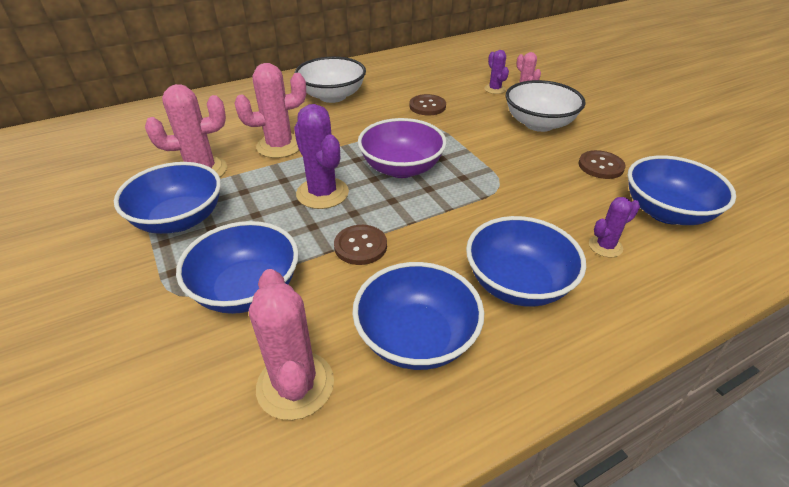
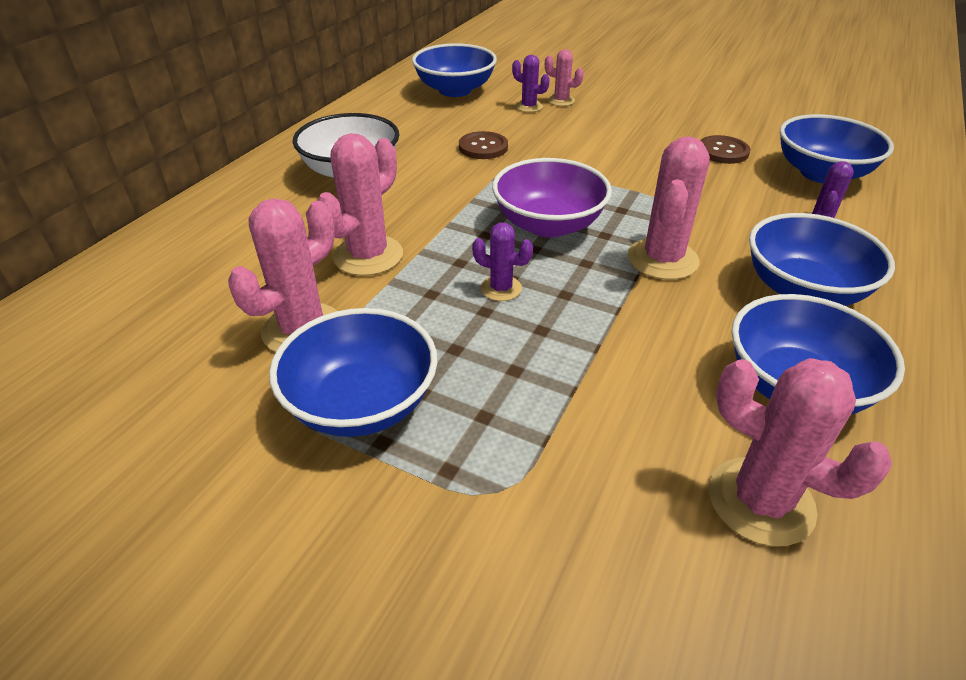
camera: 35 degrees left, 0 degrees up
blue bowl [176,221,299,314] -> blue bowl moved to [412,43,497,97]
purple cactus [294,104,349,209] -> purple cactus [472,223,533,301], size x0.56
brown button [334,225,387,265] -> none
white bowl [506,80,586,132] -> none
none -> pink cactus [628,137,710,280]

